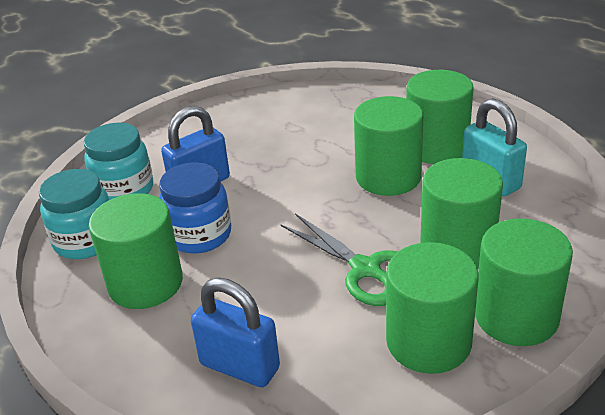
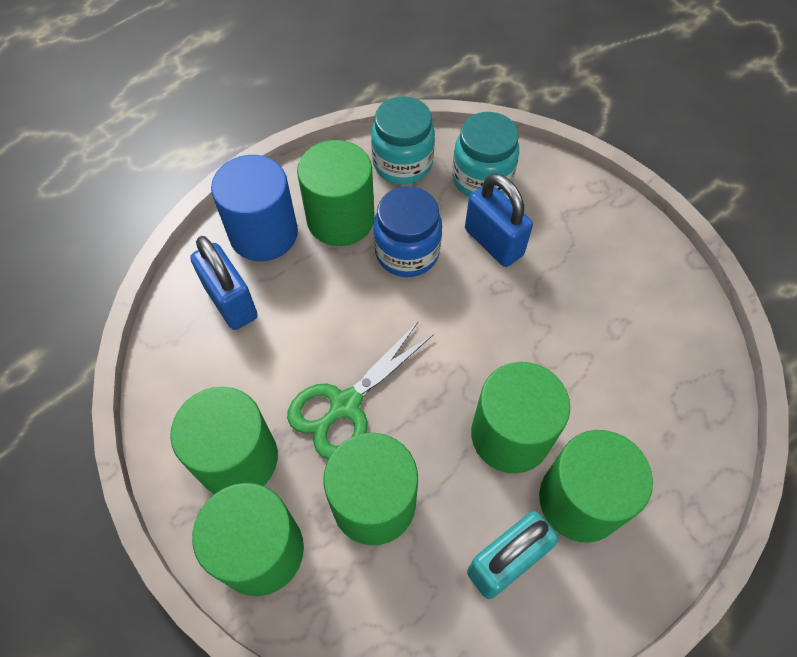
camera: 85 degrees right, 25 degrees up
blue padlock [191,278,280,387] -> blue padlock turned 60 degrees counterclockwise [190,236,258,330]
none -> blue cylinder [211,155,298,261]

